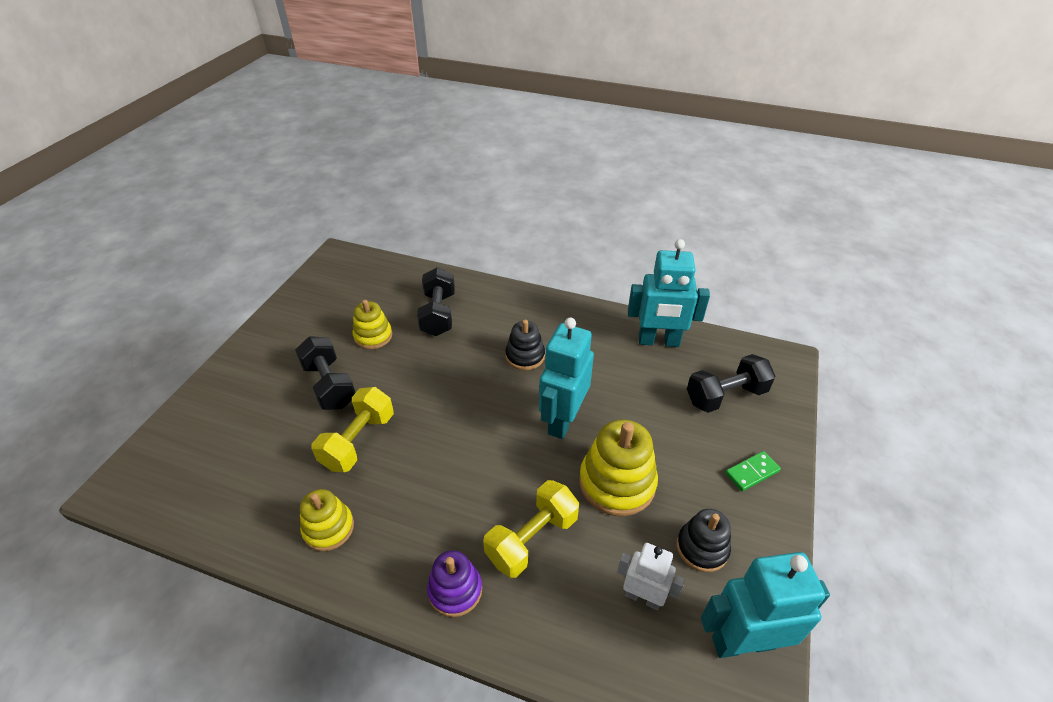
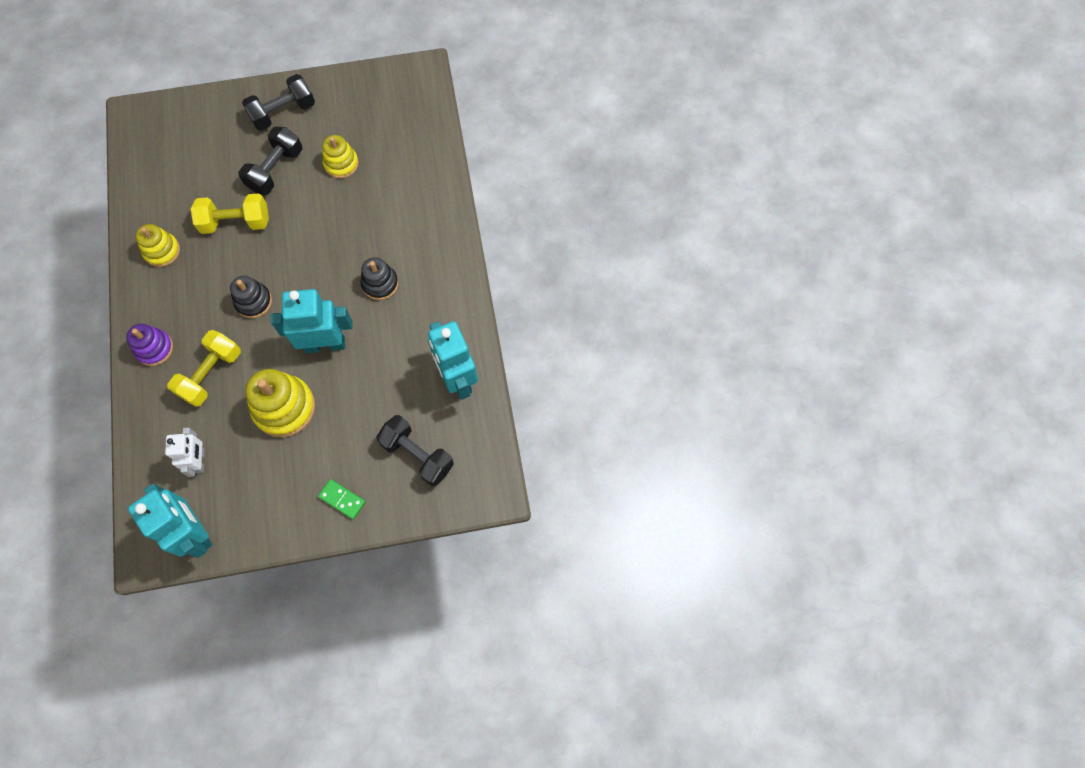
camera: 60 degrees right, 25 degrees up
black dumbbell [417,267,455,336] -> black dumbbell moved to [242,74,315,131]
yellow dumbbell [483,480,579,578] -> yellow dumbbell turned 75 degrees counterclockwise [167,330,241,407]
black stacking toy [677,509,731,572] -> black stacking toy moved to [230,276,272,318]

